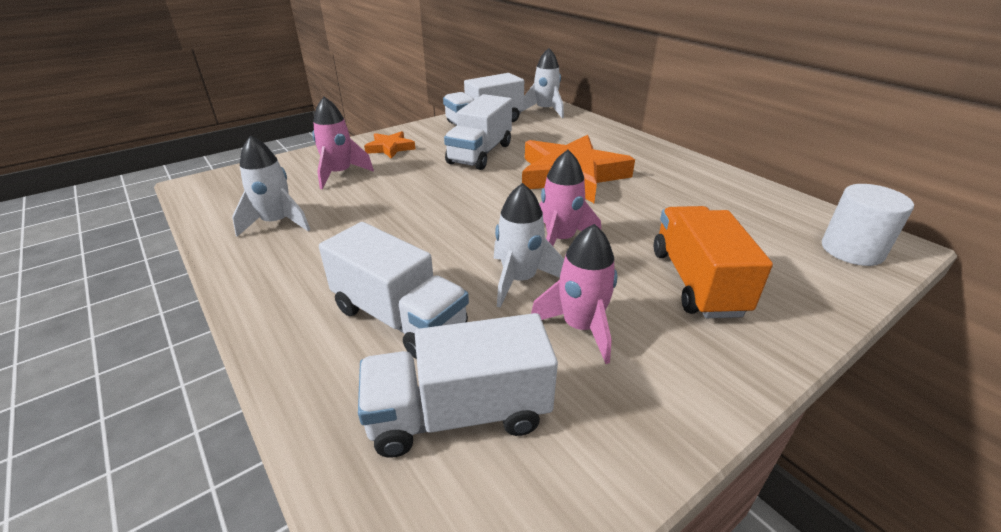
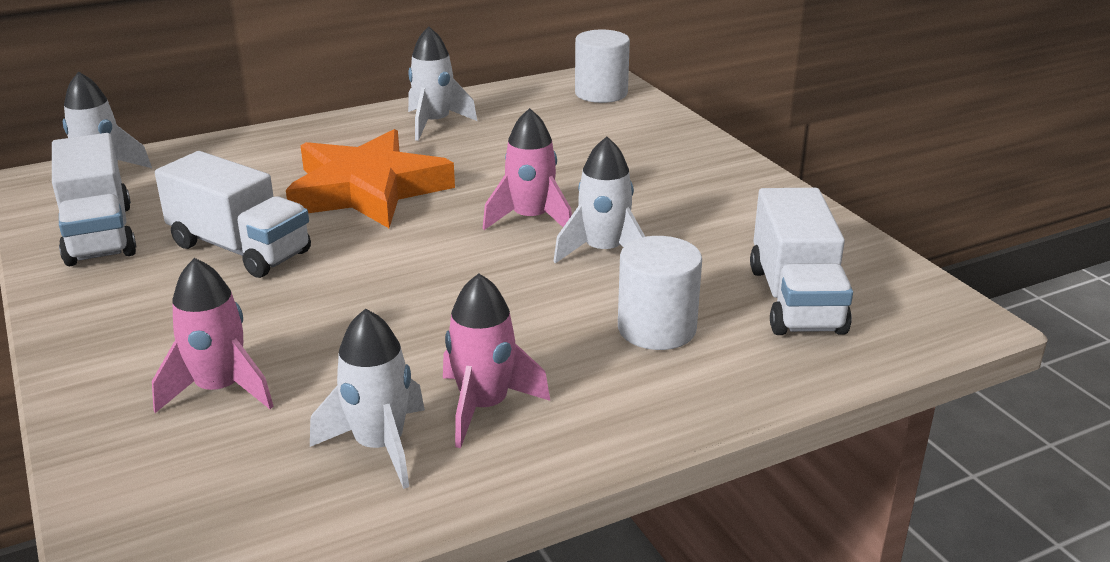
camera: 80 degrees left, 5 degrees down
white truck [319,222,469,359] -> white cylinder [618,236,702,350]
orange star [364,131,415,159] -> none
pink rocket [531,224,617,364] -> pink rocket moved to [443,273,550,448]
orange truck [654,206,773,318] -> none
none -> white rocket [408,27,477,141]

